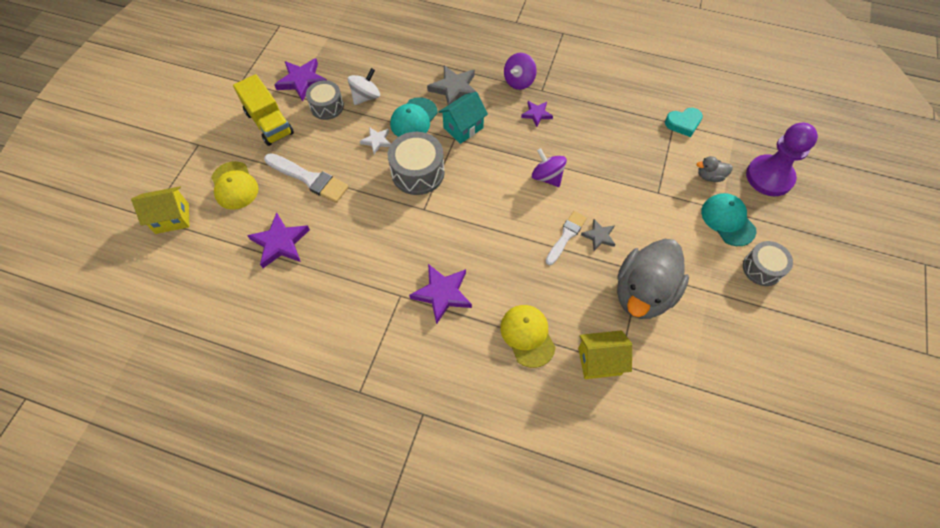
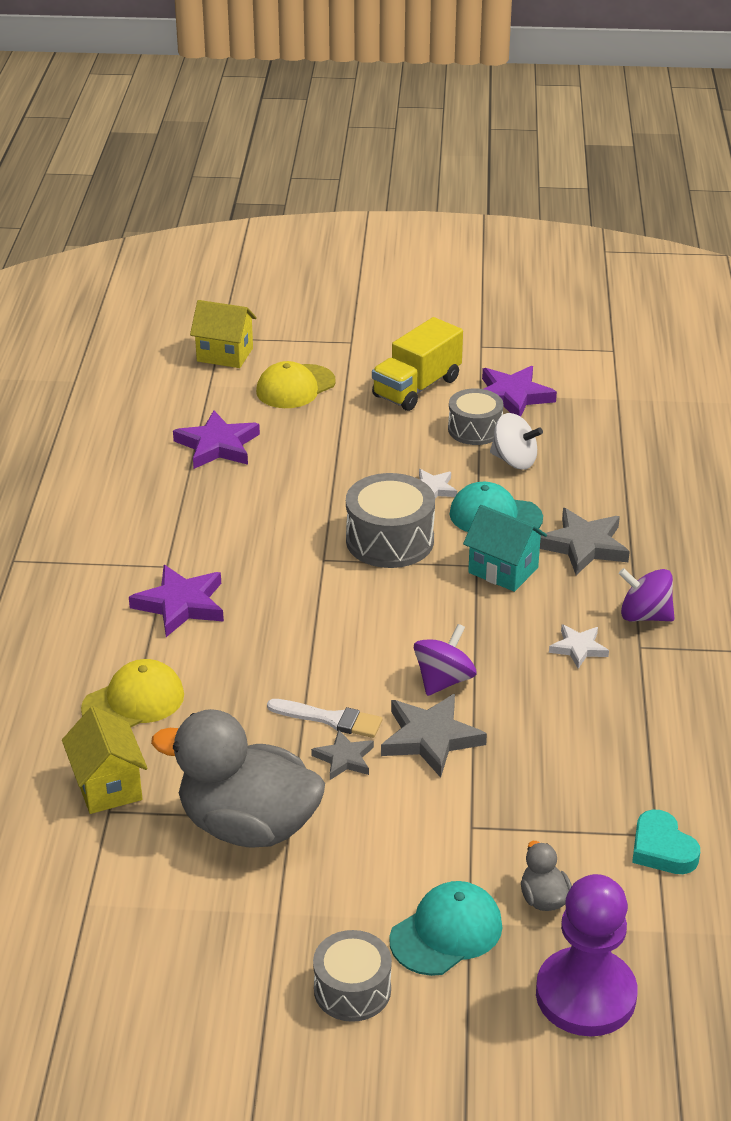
camera: 75 degrees right, 25 degrees down
yellow house [131,186,190,234] -> yellow house turned 45 degrees counterclockwise [190,300,257,368]
white brush [264,153,349,203] -> none
purple star [521,101,553,127] -> white star [549,625,609,669]
none -> grey star [381,694,487,778]

